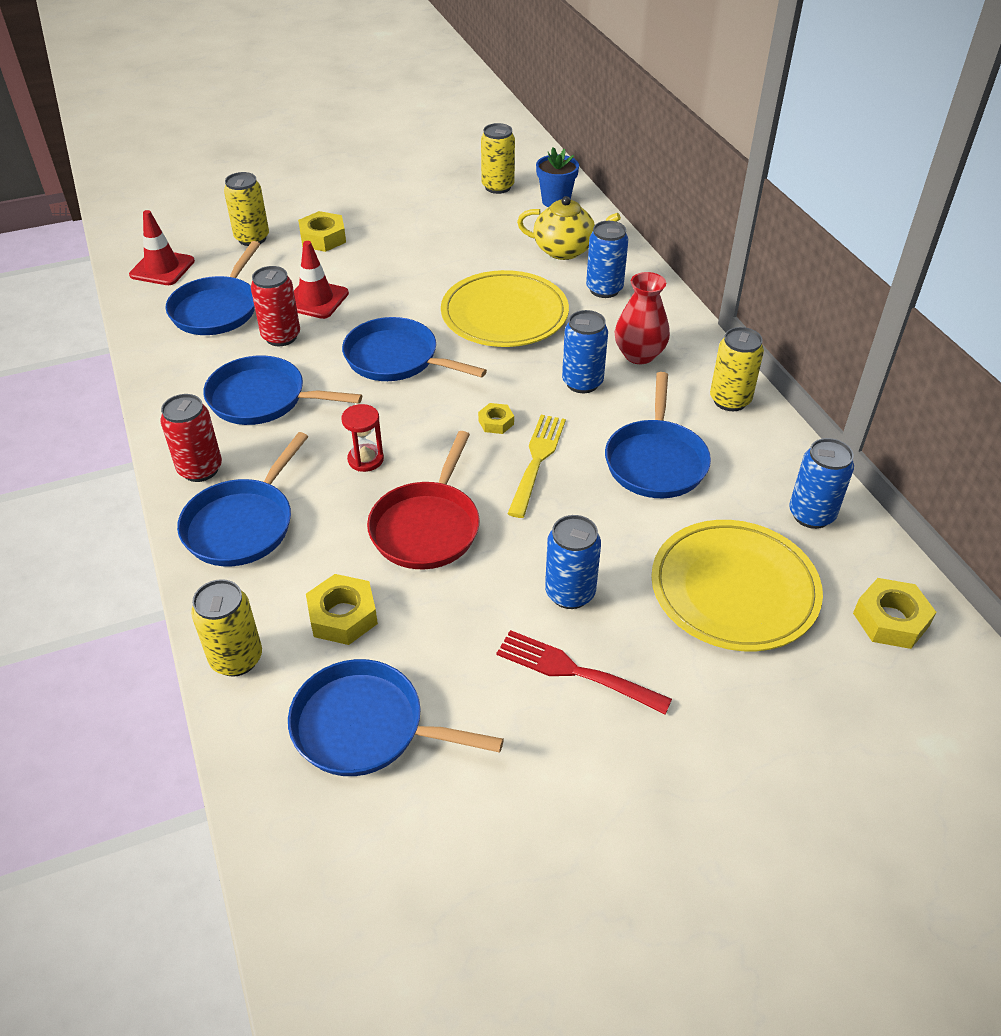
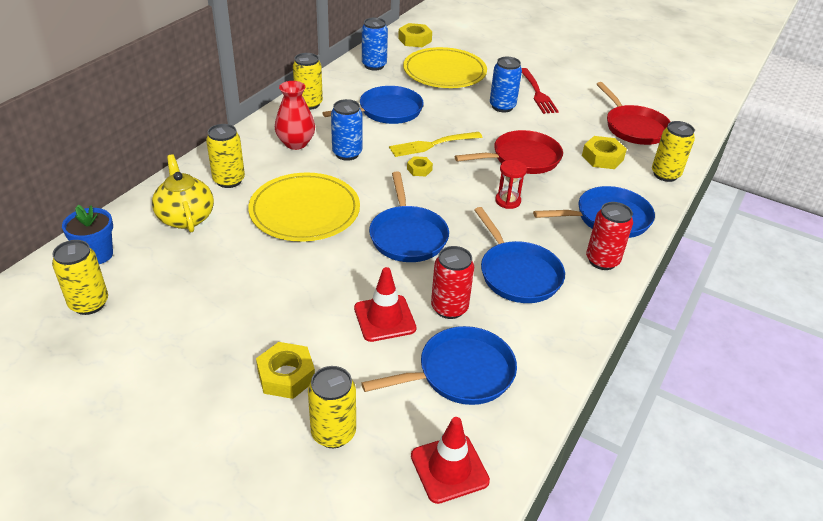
camera: 130 degrees left, 5 degrees down
blue pan [288,659,504,776] -> red pan [597,82,671,145]
blue can [586,221,629,298] -> yellow can [206,124,245,188]

